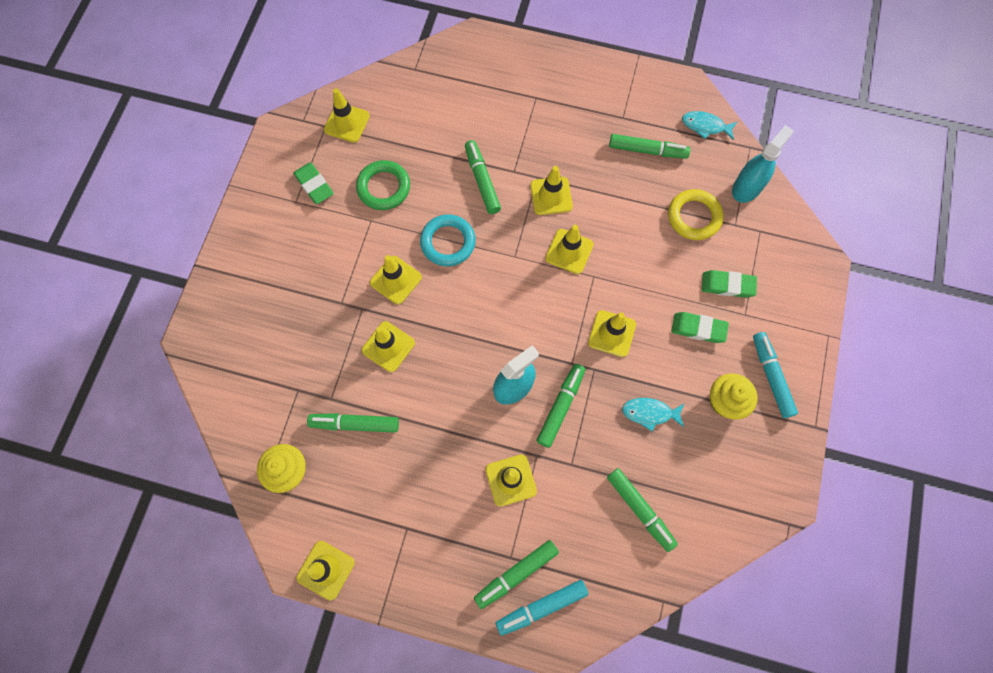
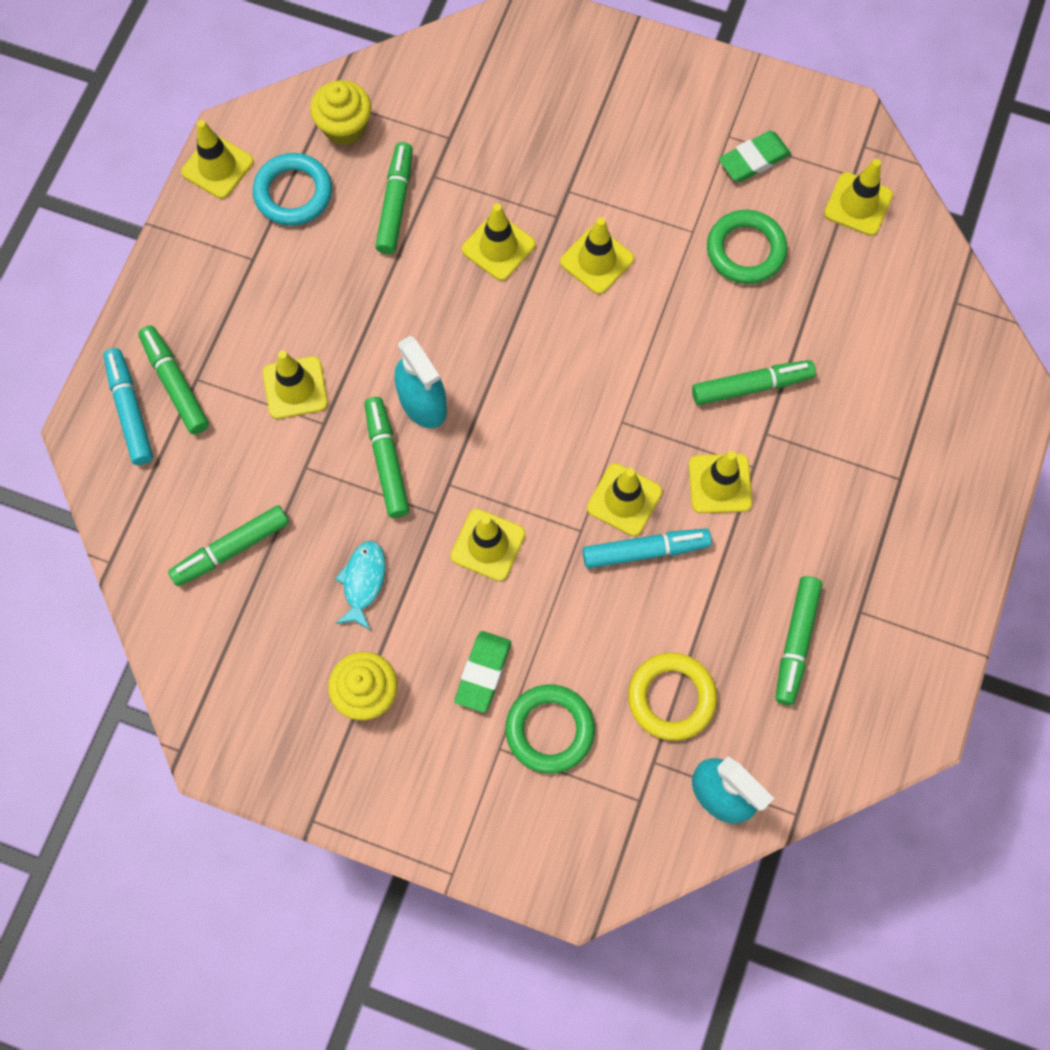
camera: 95 degrees right, 0 degrees up
turquoise ring [420,214,476,266] -> turquoise ring moved to [253,153,332,226]
green marker [537,364,585,448] -> green marker turned 135 degrees counterclockwise [365,397,410,518]
turquoise fish [682,111,737,140] -> none
green eraser [702,270,757,298] -> green ring [505,684,595,774]
turquoise marker [753,332,798,418] -> turquoise marker moved to [583,529,712,569]

